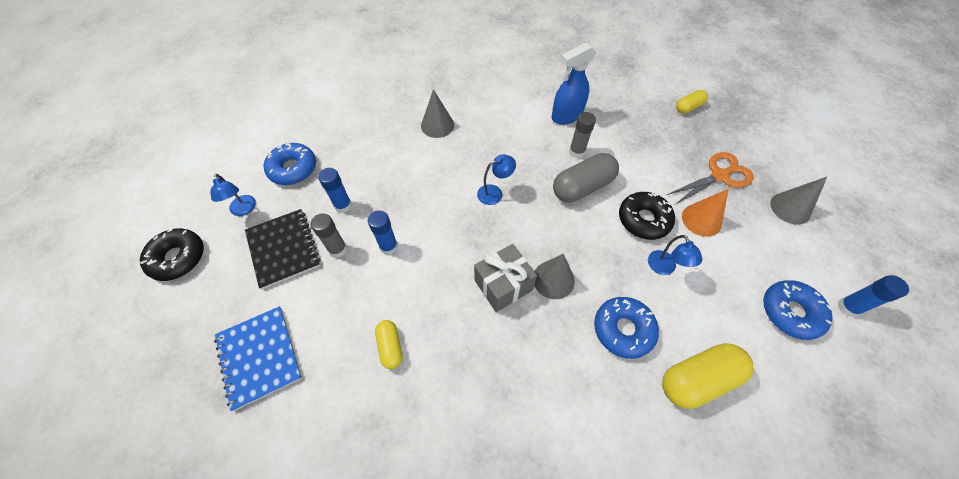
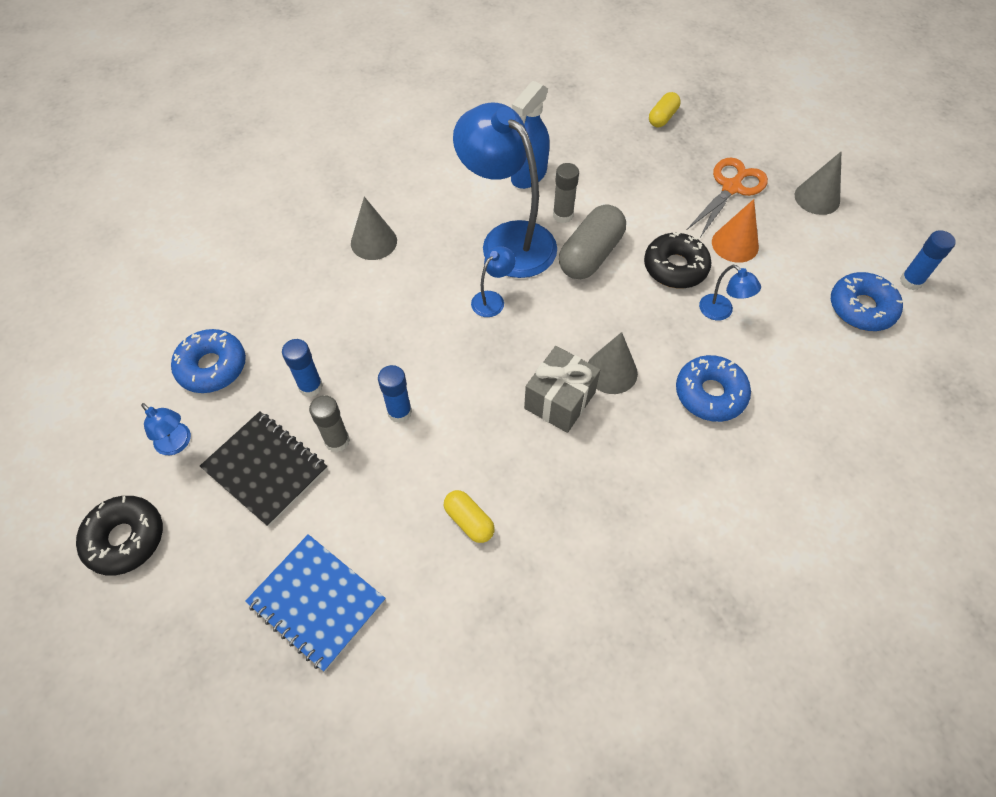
camera: 25 degrees left, 0 degrees up
yellow capsule [662,343,754,409] -> none
none -> blue lamp [453,103,557,278]

